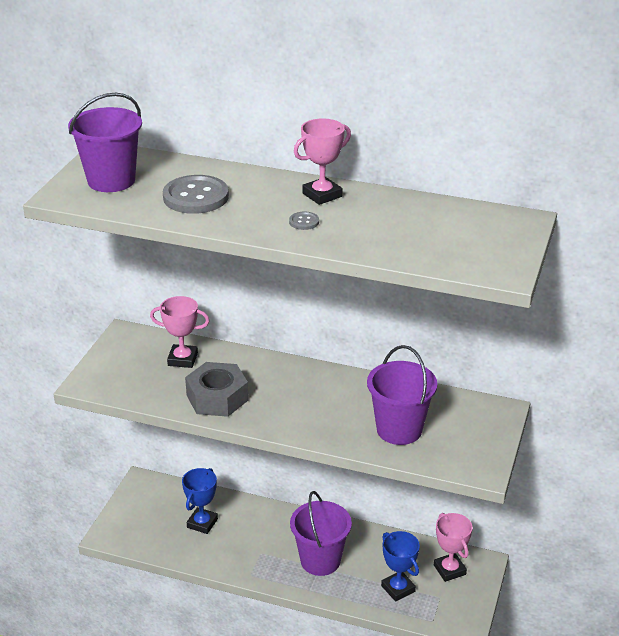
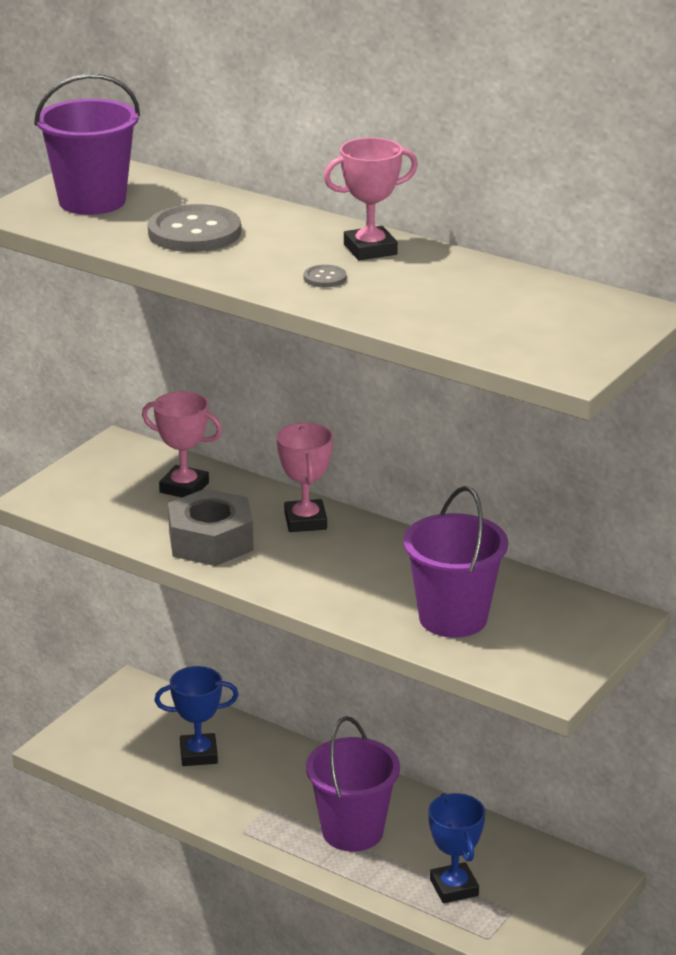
camera: 15 degrees right, 5 degrees down
blue trophy [182,468,218,534] -> blue trophy turned 45 degrees clockwise [155,666,238,766]
pink trophy [434,513,472,582] -> pink trophy moved to [277,423,333,532]

